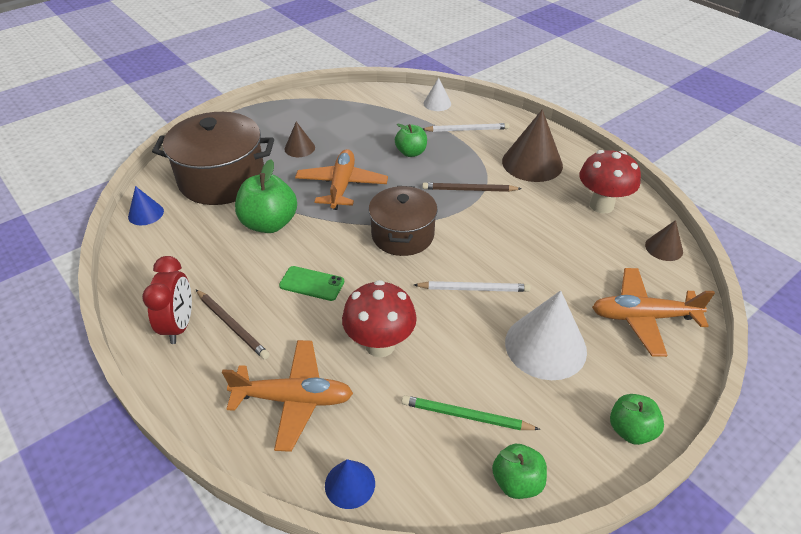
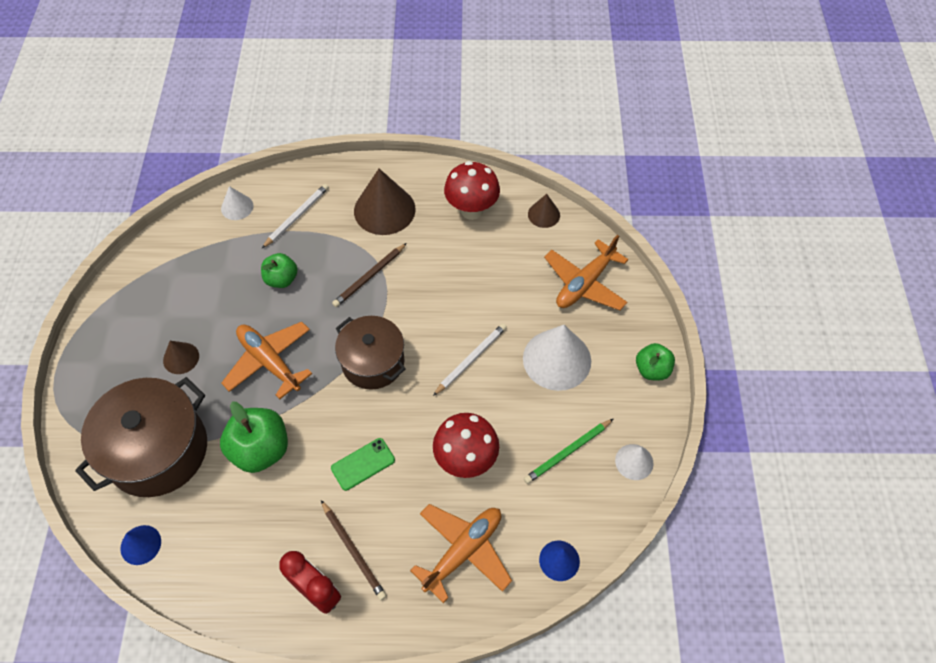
camera: 50 degrees left, 15 degrees up
brown pencil [196,290,270,359] -> brown pencil turned 60 degrees clockwise [321,500,387,600]
green apple [492,444,547,499] -> white cone [615,444,654,480]

